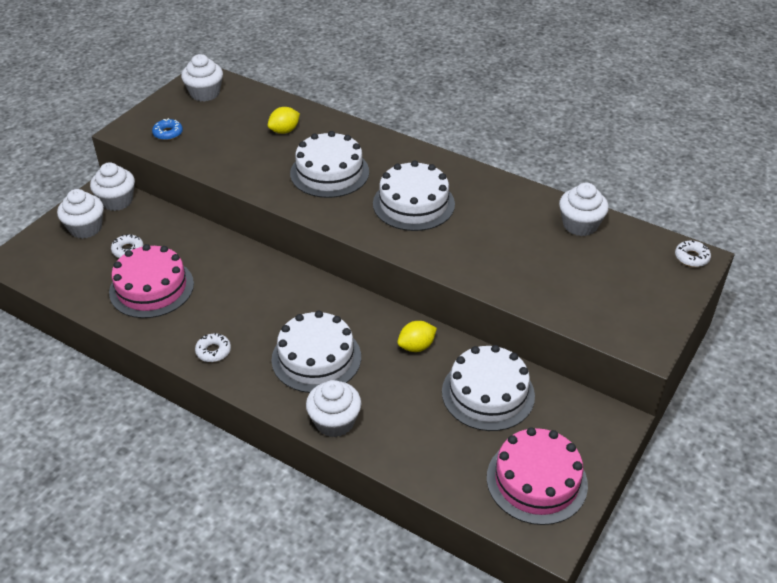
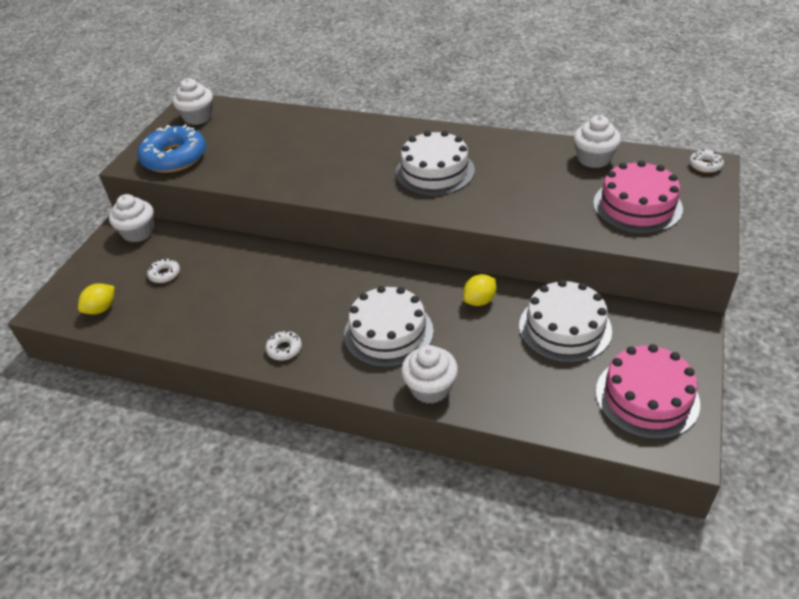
camera: 10 degrees left, 0 degrees up
white cupcake [57,189,104,239] -> none
pink cake [109,244,194,318] -> pink cake moved to [593,160,683,234]
blue donut [152,118,183,140] -> blue donut [137,124,206,173], size x2.26
yellow lemon [268,107,300,134] -> yellow lemon moved to [78,283,115,315]
white cake [290,131,369,198] -> none

